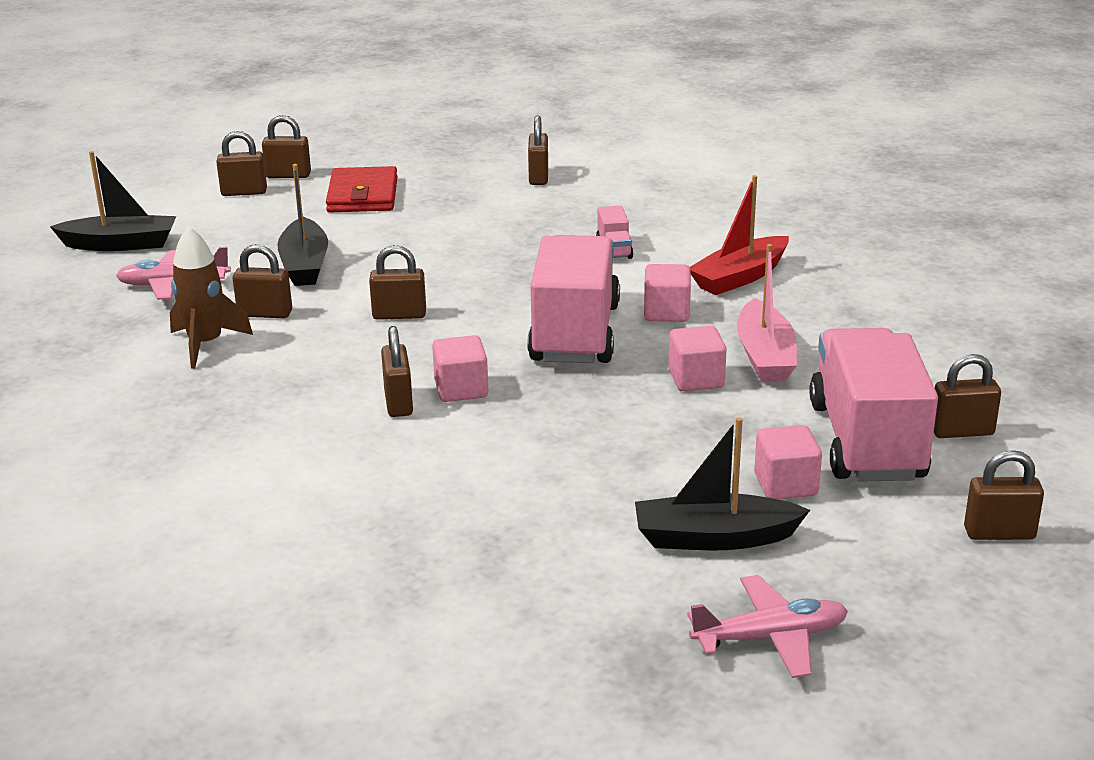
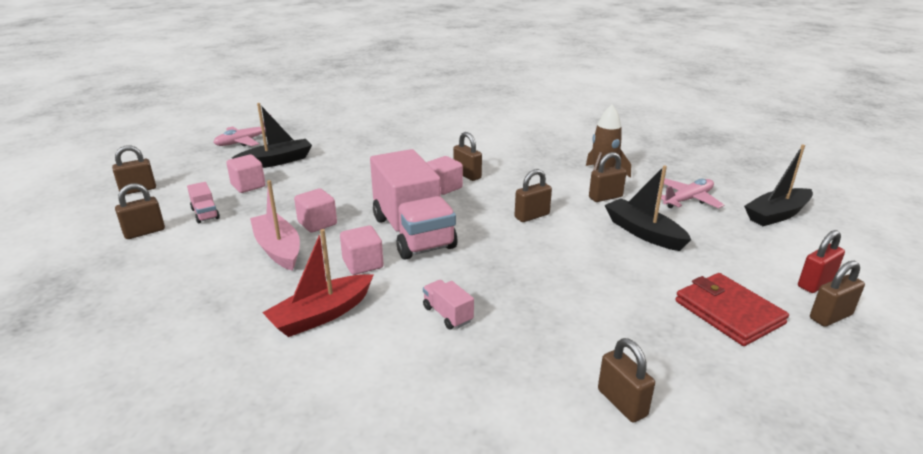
camera: 150 degrees right, 0 degrees up
brown padlock [216,131,267,196] -> red padlock [798,230,845,293]
red boat [690,175,789,295] -> red boat turned 150 degrees counterclockwise [262,229,374,337]
pink truck [809,328,938,482] -> pink truck [187,182,220,223], size x0.41

